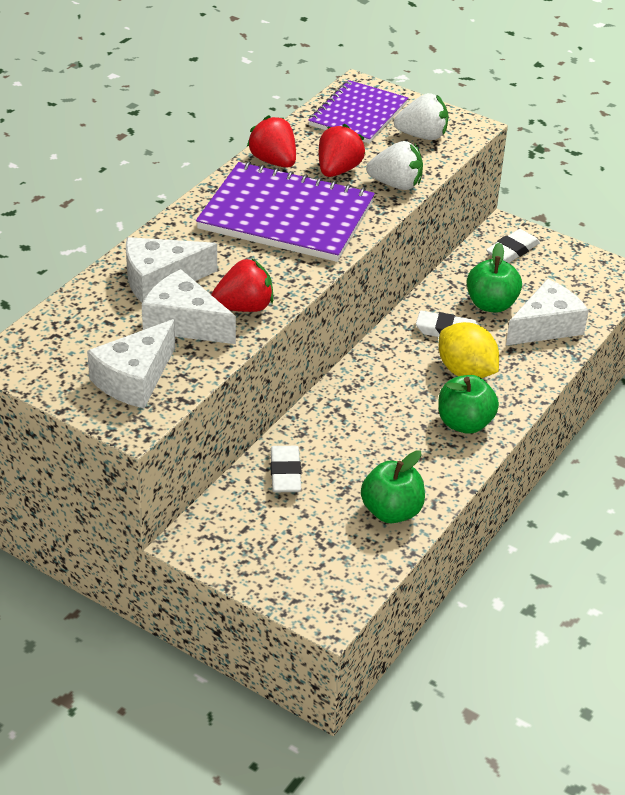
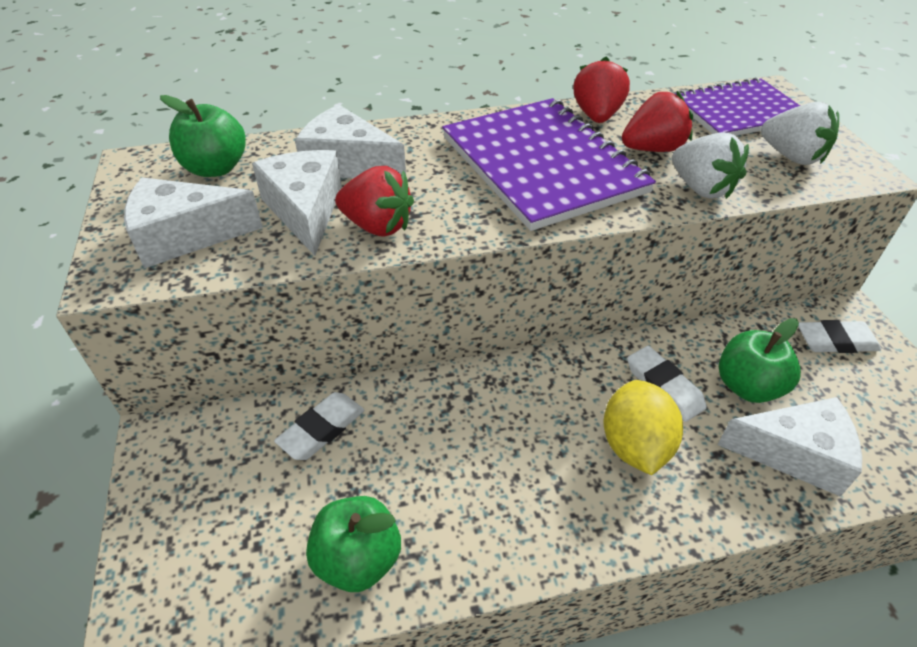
camera: 45 degrees right, 5 degrees up
green apple [438,375,499,434] -> green apple moved to [160,95,246,177]

